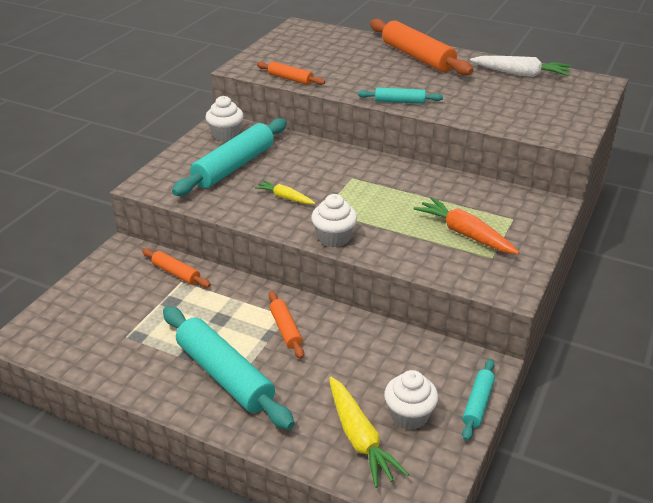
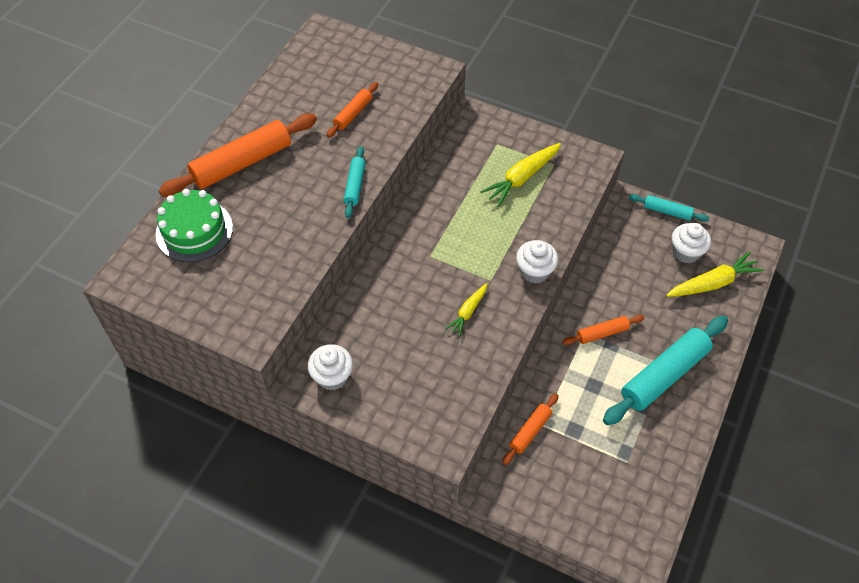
camera: 90 degrees left, 20 degrees up
turquoise rolling pin [172,118,287,196] -> none
orange rolling pin [257,62,325,85] -> orange rolling pin moved to [327,82,378,137]
orange carrot [414,197,520,254] -> yellow carrot [480,143,561,206]
white carrot [470,56,571,77] -> none
none -> green cake [155,189,233,262]

